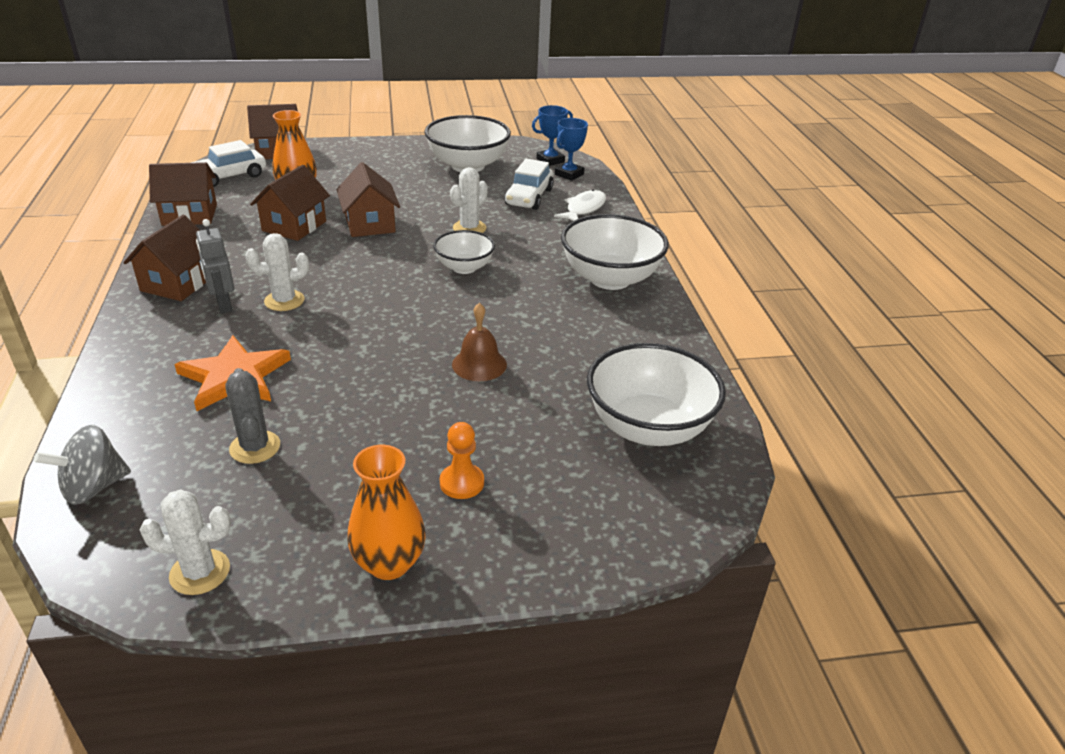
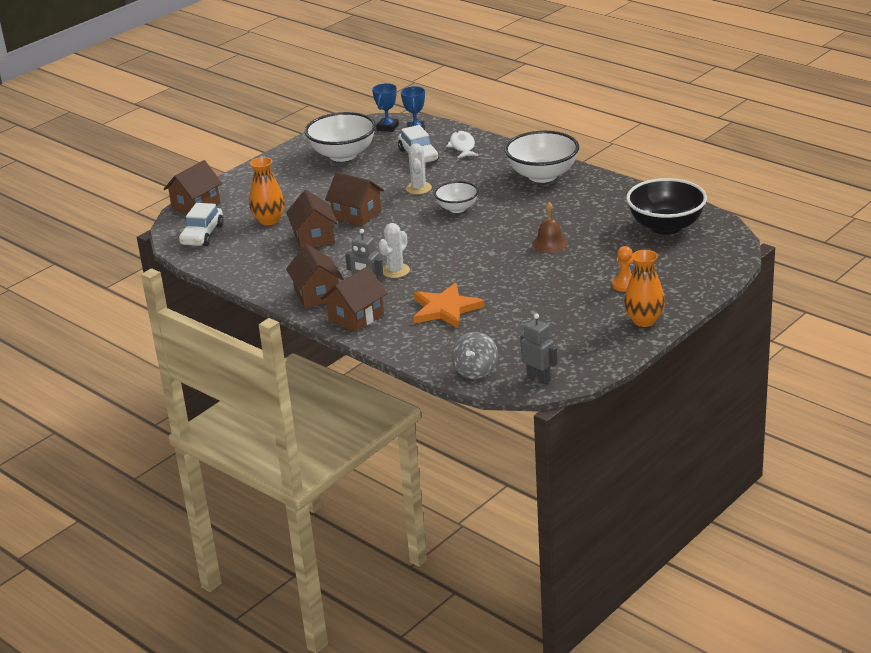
camera: 35 degrees left, 5 degrees down
white cactus [140,490,231,595] -> none
brown house [149,162,217,226] -> brown house moved to [321,266,388,332]
grey cactus [225,368,280,464] -> none
white bowl [587,343,726,446] -> black bowl [626,178,707,235]
none -> grey robot [520,313,558,384]

